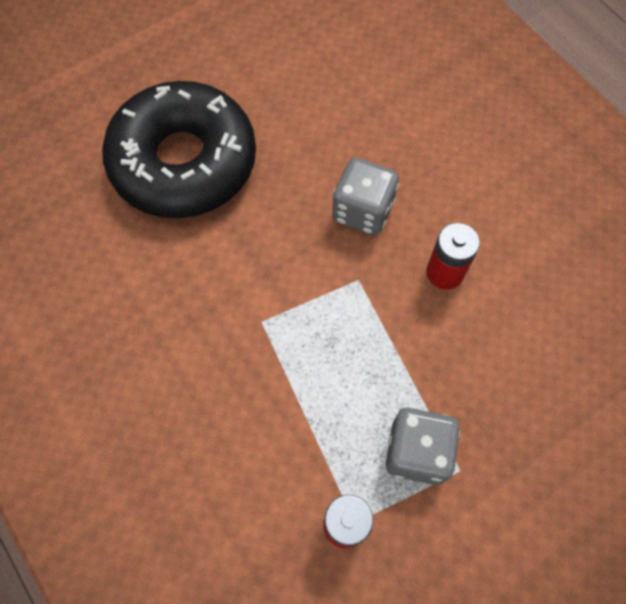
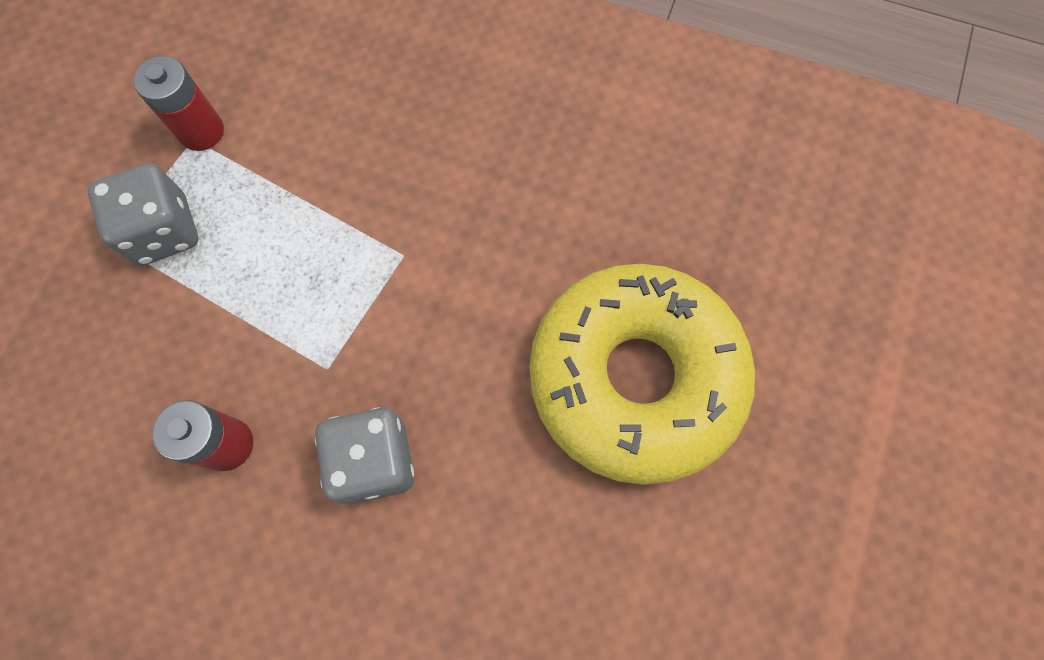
camera: 145 degrees right, 5 degrees up
black donut [102,81,256,218] -> yellow donut [529,264,755,485]

